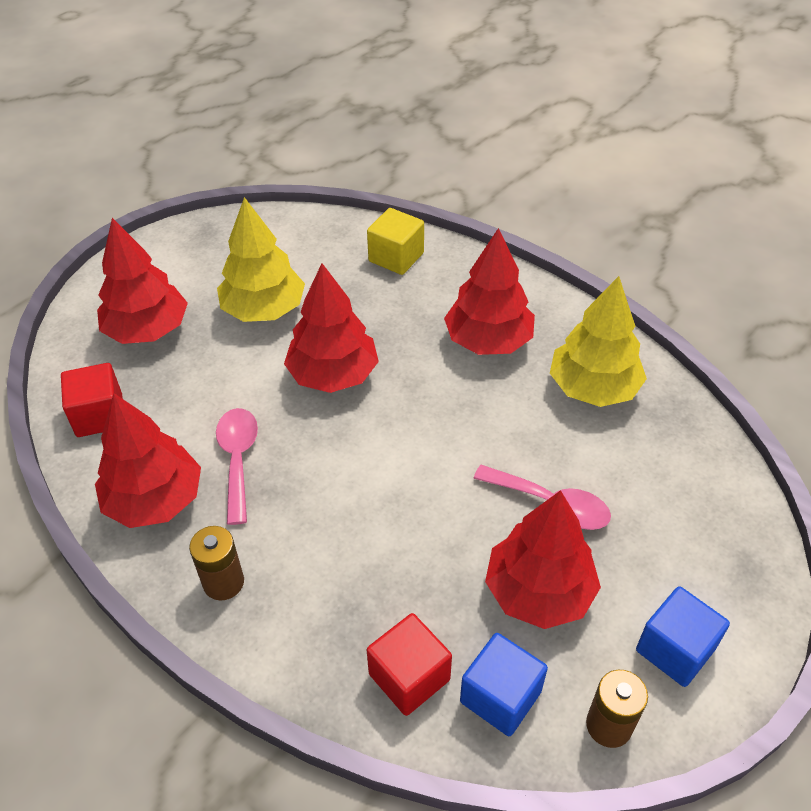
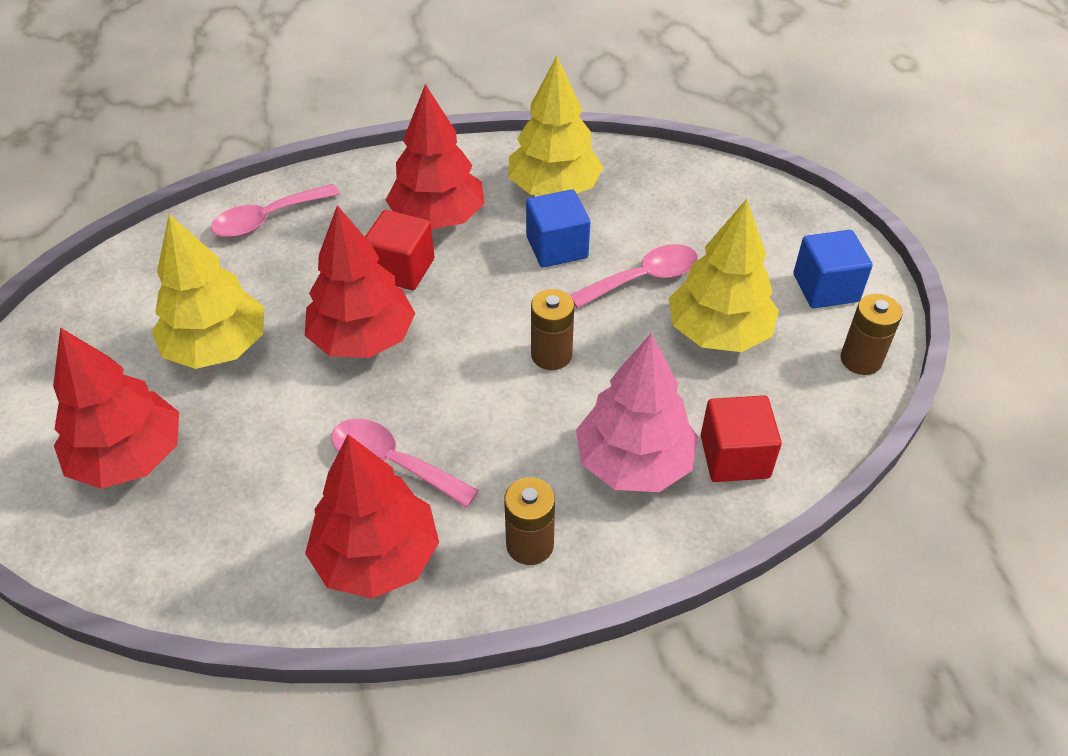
camera: 55 degrees left, 0 degrees up
red cube [61,363,123,437] -> red cube moved to [365,210,434,290]
yellow cube [367,208,424,275] -> pink spoon [211,184,340,238]
blue cube [460,633,548,736] -> blue cube moved to [526,189,590,268]
red tree [485,490,601,629] -> yellow tree [669,199,779,352]
none -> brown battery [531,289,574,370]
none -> pink tree [576,333,698,492]

